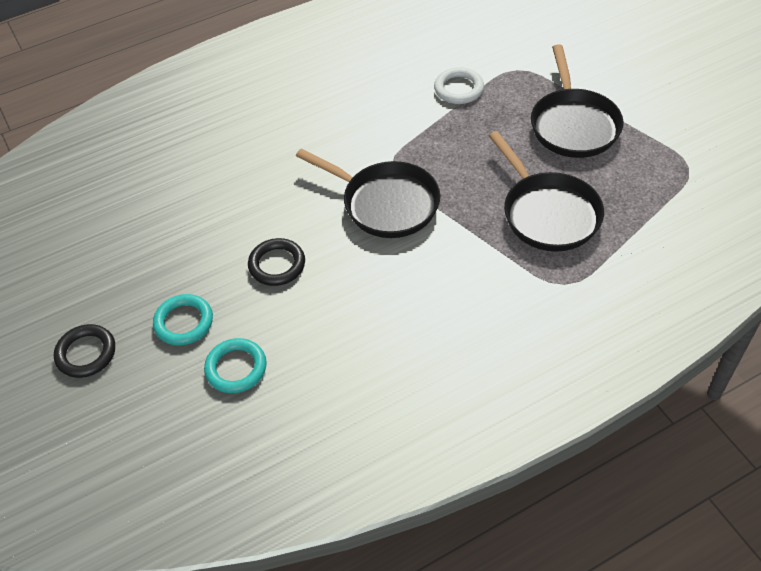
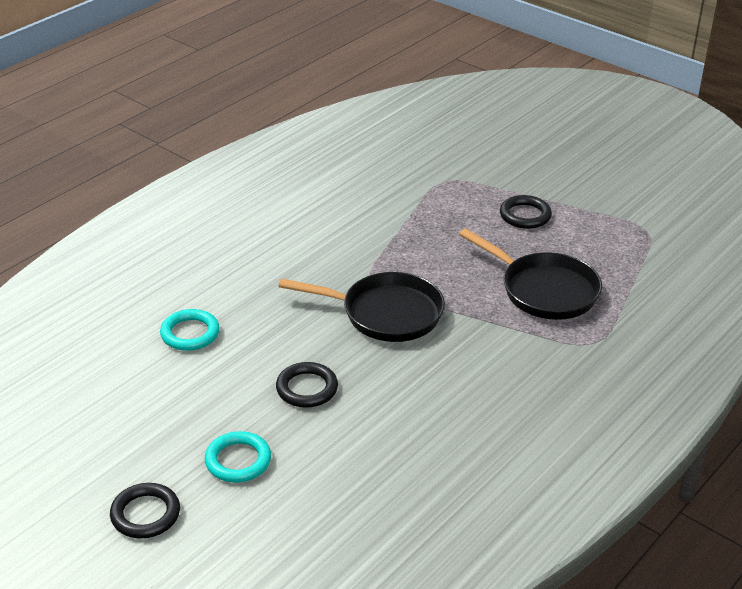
camera: 25 degrees left, 15 degrees down
turquoise ring [204,338,267,393] -> turquoise ring moved to [160,309,220,351]
white ring [434,67,484,104] -> none
black pan [531,44,624,158] -> black ring [500,195,552,229]

